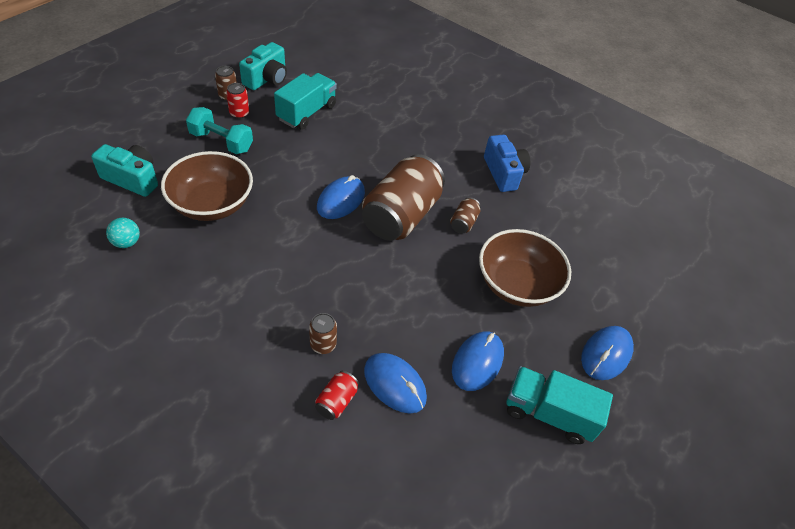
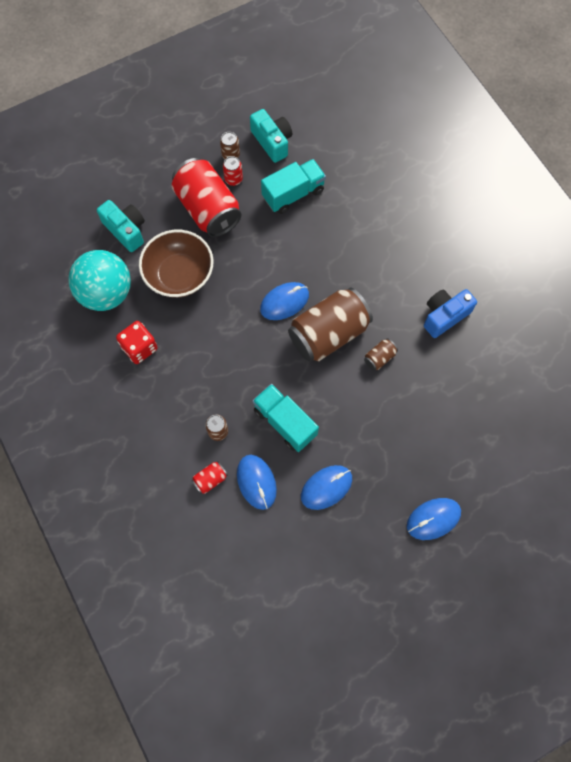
camera: 30 degrees right, 20 degrees up
turquoise ball [106,218,140,248] -> turquoise ball [68,250,131,311], size x2.44
turquoise dumbbell [186,107,253,154] -> red can [172,158,241,237]
turquoise camera [239,42,287,90] -> turquoise camera turned 90 degrees counterclockwise [250,109,292,163]
brown bowl [479,229,571,307] -> none
blue camera [484,135,530,192] -> blue camera turned 135 degrees counterclockwise [424,289,477,338]
turquoise truck [507,366,613,444] -> turquoise truck moved to [252,384,319,452]
none -> red dice [116,321,158,364]

